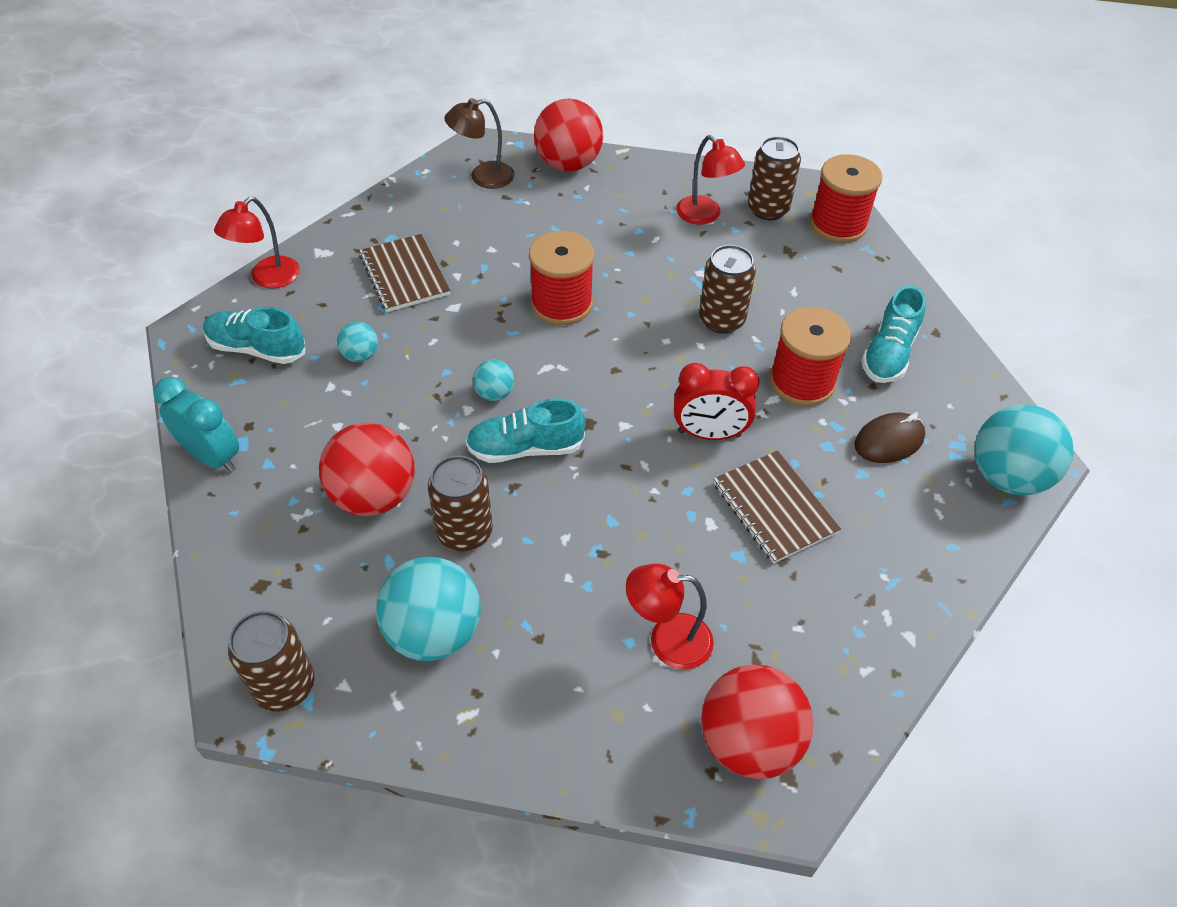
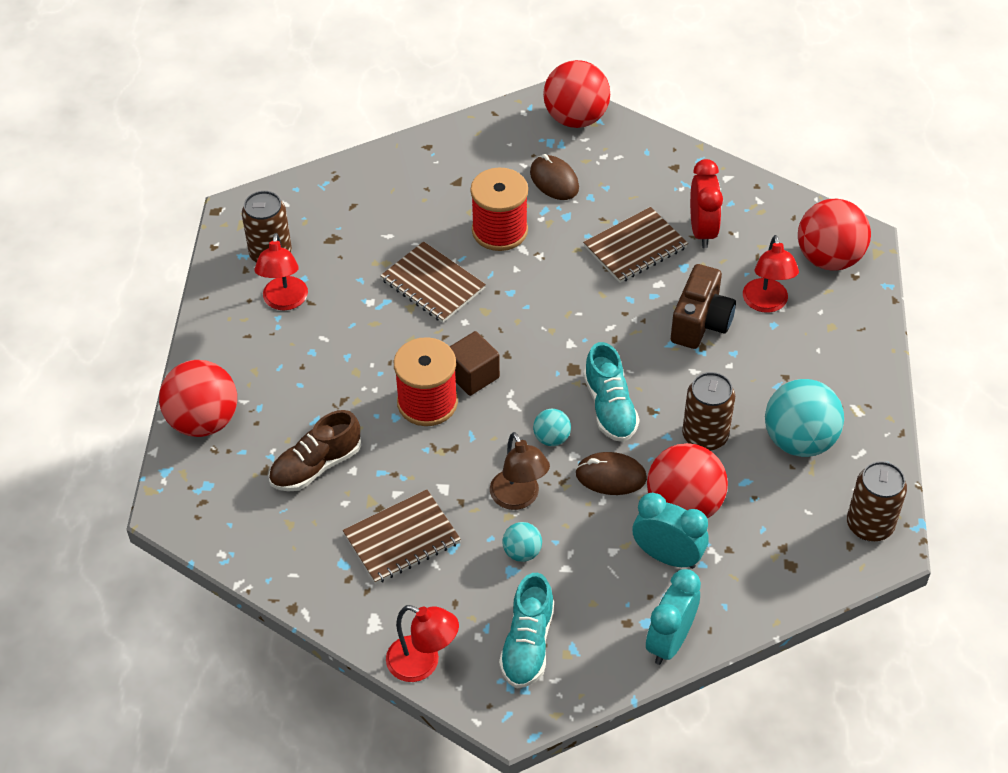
camera: 95 degrees left, 0 degrees up
brown lamp [444,98,515,189] -> brown lamp moved to [490,432,550,510]
red clock [674,363,760,440] -> red clock moved to [690,159,723,248]
red lamp [676,135,745,224] -> red lamp turned 135 degrees clockwise [255,233,308,310]
brown can [699,245,756,334] -> brown notebook [380,241,486,323]
red spool [810,154,882,243] -> none
turquoise shoe [862,285,926,383] -> none
turquoise ball [974,404,1073,495] -> red ball [543,60,610,128]
none -> brown shoe [269,410,361,492]
none -> brown cube [450,331,500,396]
none -> brown mouse [575,452,647,495]
none -> turquoise clock [632,493,709,569]
none -> brown camera [671,264,736,349]

